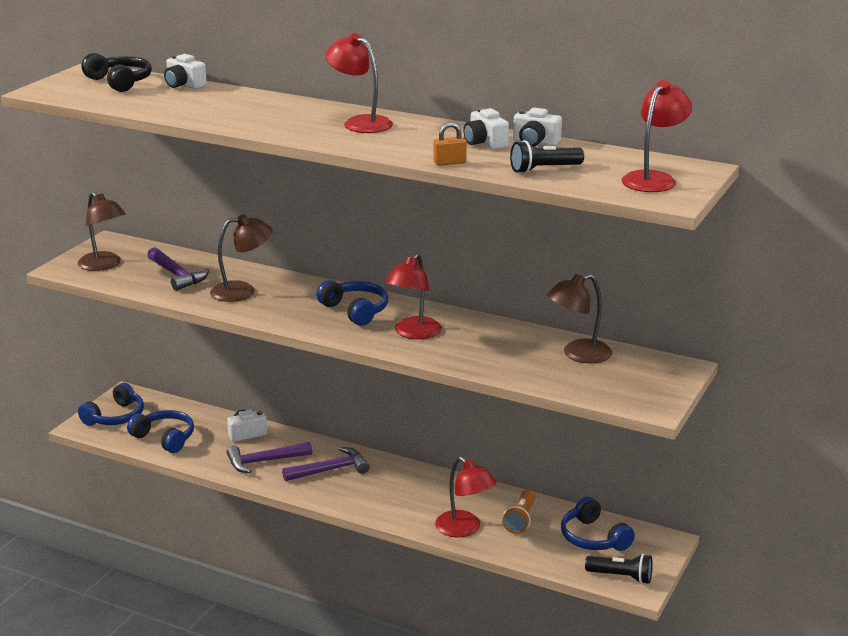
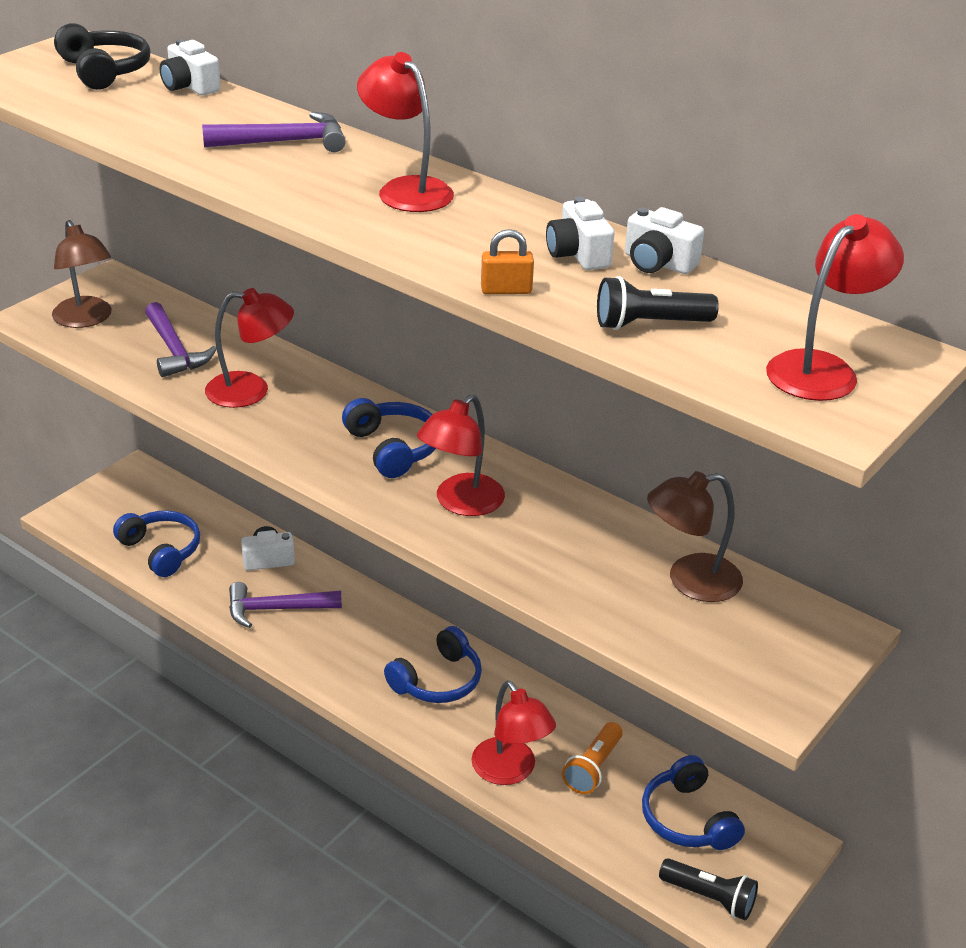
camera: 10 degrees right, 10 degrees up
blue headphones [78,383,144,426] -> blue headphones moved to [384,626,482,703]
brown lamp [210,214,273,302] -> red lamp [205,288,294,408]
purple hammer [282,447,370,481] -> purple hammer moved to [202,112,346,152]

